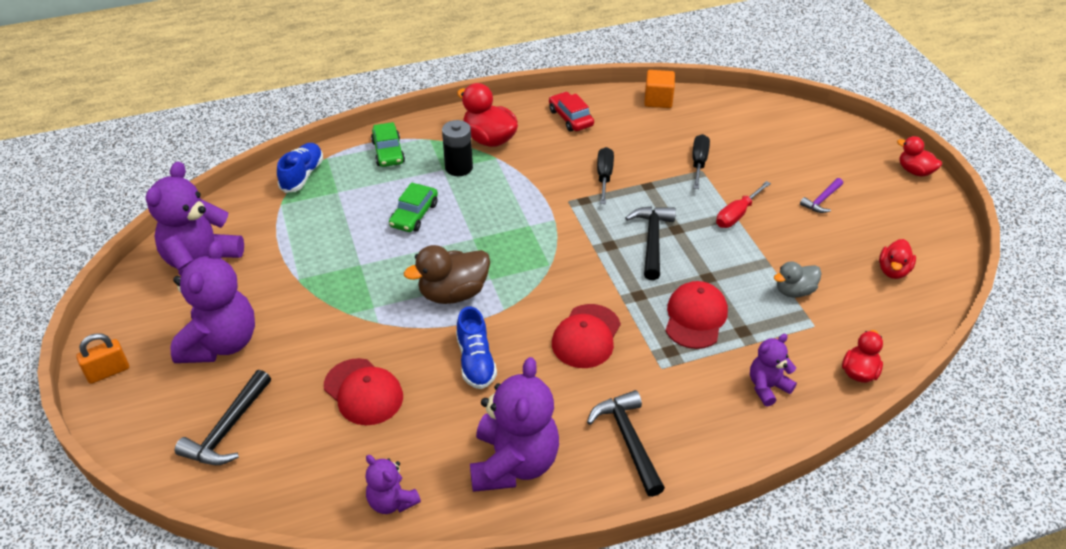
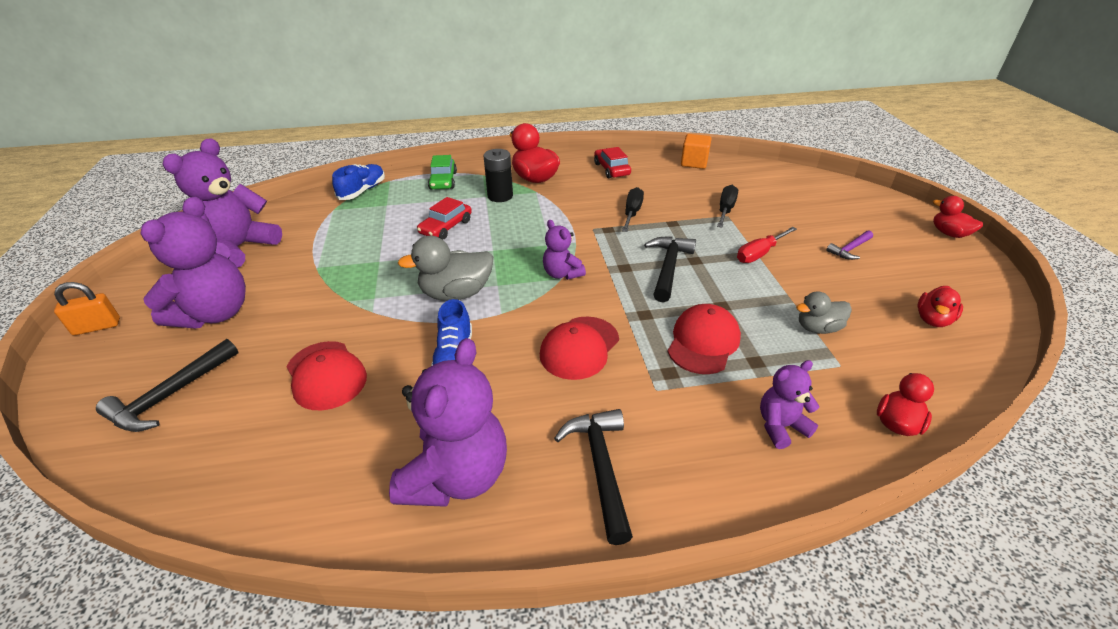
camera: 10 degrees right, 5 degrees down
purple teddy bear [365,455,421,514] -> purple teddy bear moved to [543,220,586,280]
green car [389,182,438,232] -> red car [417,197,472,240]
brown duck [404,245,490,304] -> grey duck [398,236,493,301]

